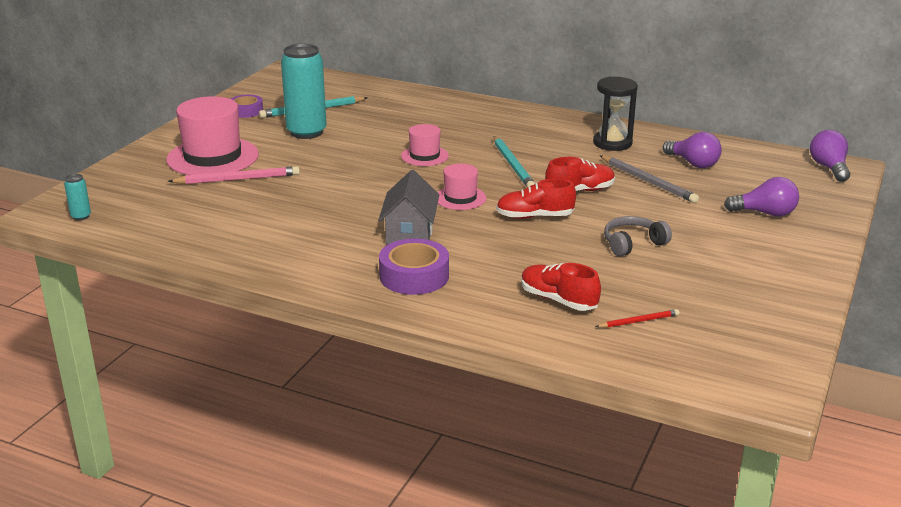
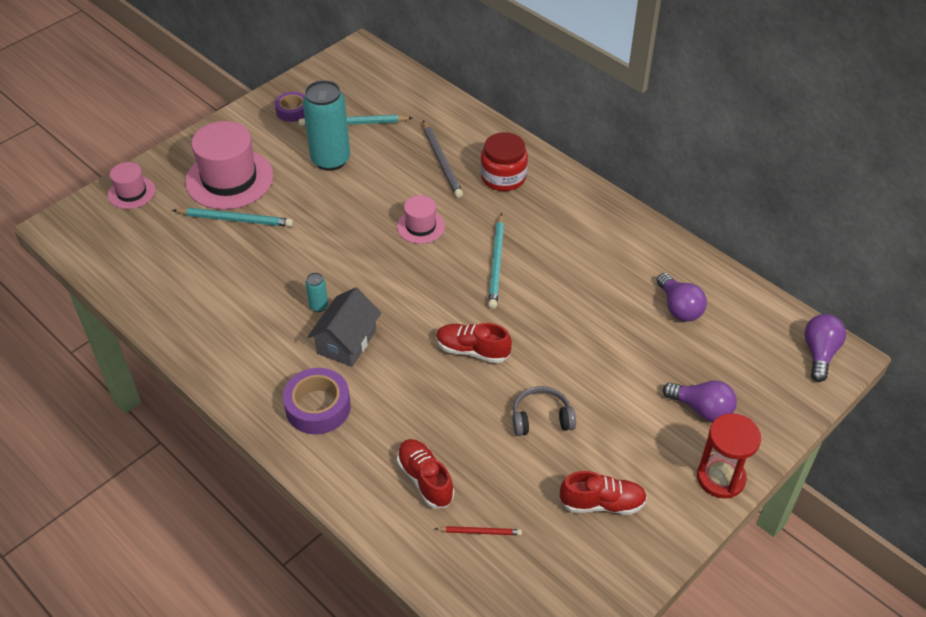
camera: 20 degrees right, 20 degrees up
turquoise can [64,174,91,220] -> turquoise can moved to [305,273,328,312]
pink pencil [168,166,300,184] -> turquoise pencil [173,208,293,227]
pink hat [437,164,486,210] -> pink hat moved to [108,162,155,209]
red shoe [545,157,615,191] -> red shoe moved to [560,471,647,515]
black hourglass [593,77,638,151] -> none
grey pencil [600,155,699,203] -> grey pencil moved to [423,120,463,198]
none -> red jar [481,132,528,191]
none -> red hourglass [697,413,761,499]

